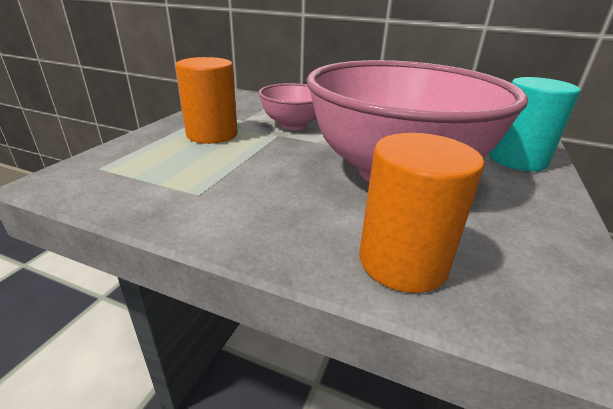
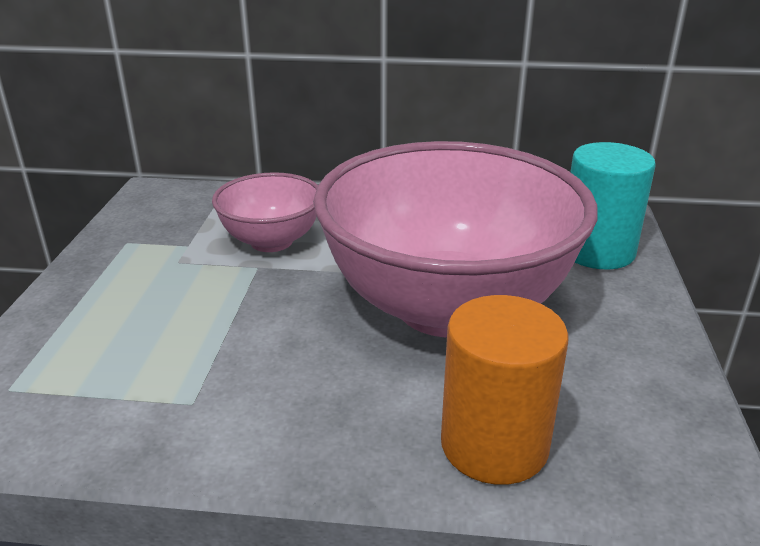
camera: 15 degrees left, 0 degrees up
orange cylinder [175,57,238,144] -> none

